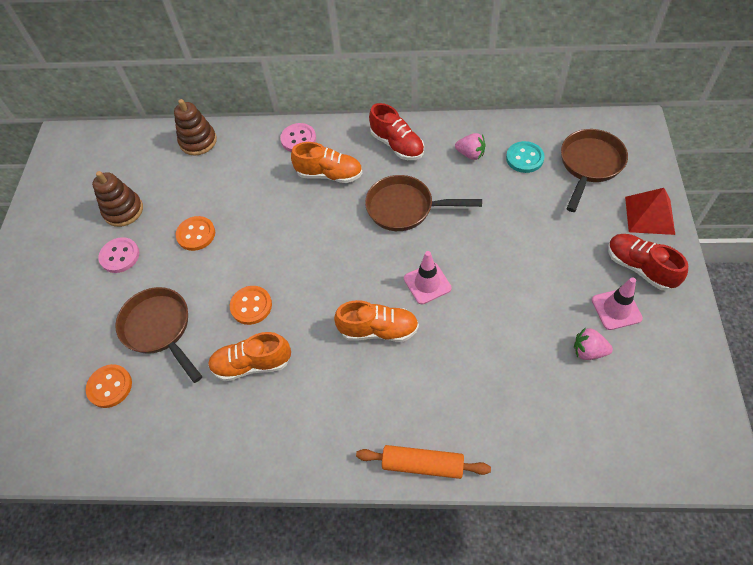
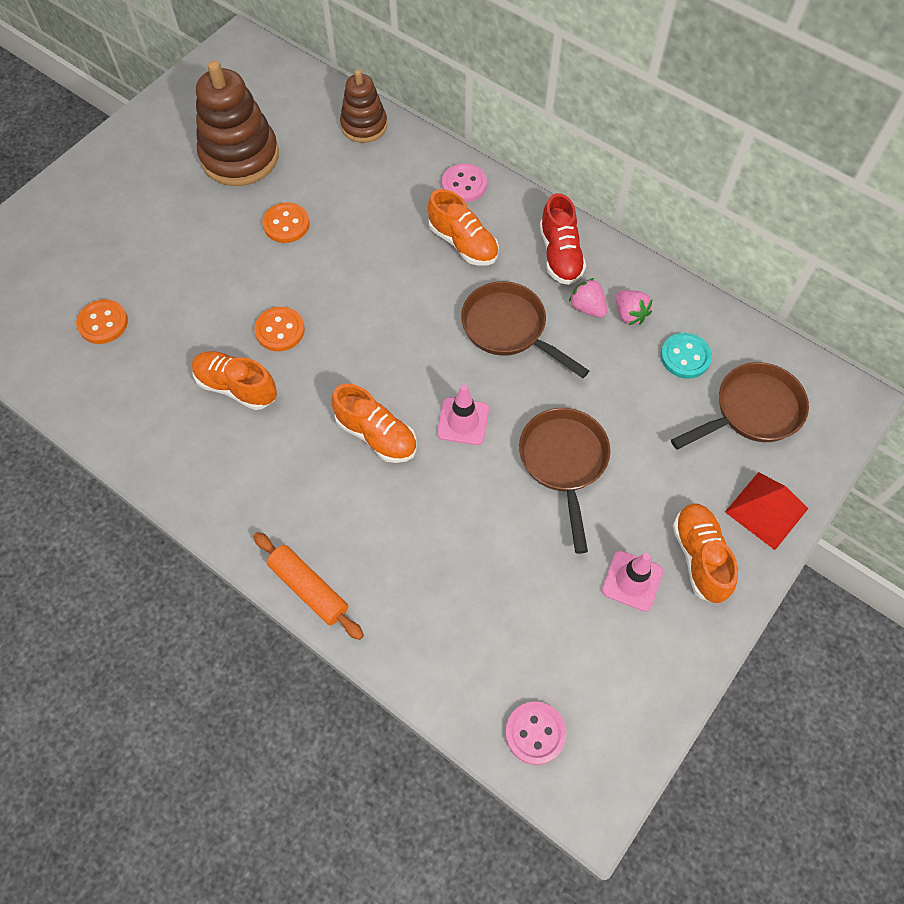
camera: 30 degrees right, 5 degrees up
brown stacking toy [92,171,143,227] -> brown stacking toy [196,61,279,186], size x1.65
pink button [98,237,139,273] -> pink button moved to [505,701,566,765]
brown pan [115,287,202,383] -> brown pan moved to [519,408,610,554]
pink strawberry [574,327,613,360] -> pink strawberry moved to [569,278,607,318]
red shoe [608,234,688,291] -> orange shoe [673,503,738,603]

